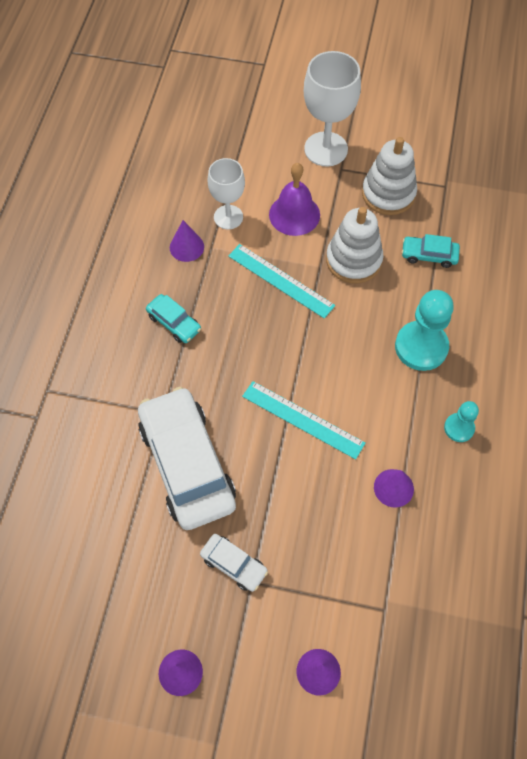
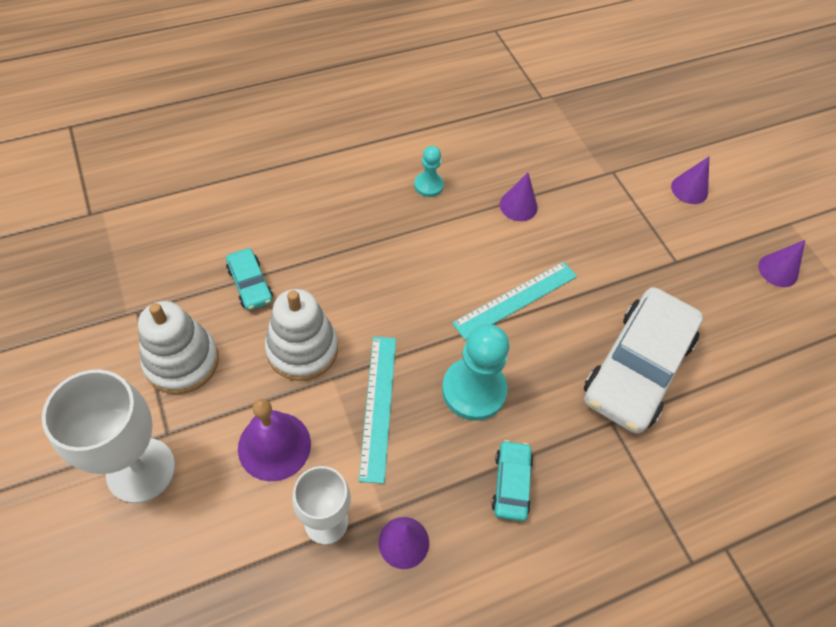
camera: 130 degrees left, 5 degrees down
white car [200,534,268,592] -> none
turquoise ruler [242,381,365,459] -> turquoise ruler turned 60 degrees clockwise [452,261,577,340]
turquoise pawn [395,290,454,371] -> turquoise pawn moved to [442,324,509,421]

